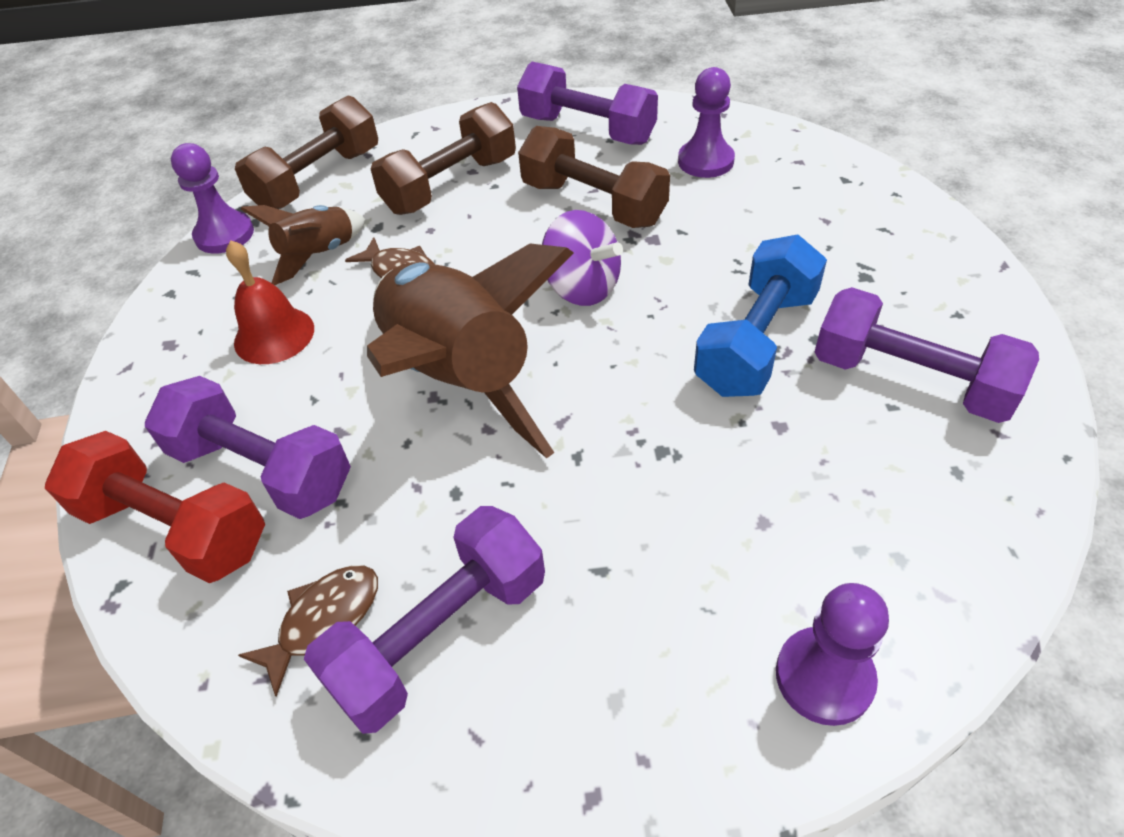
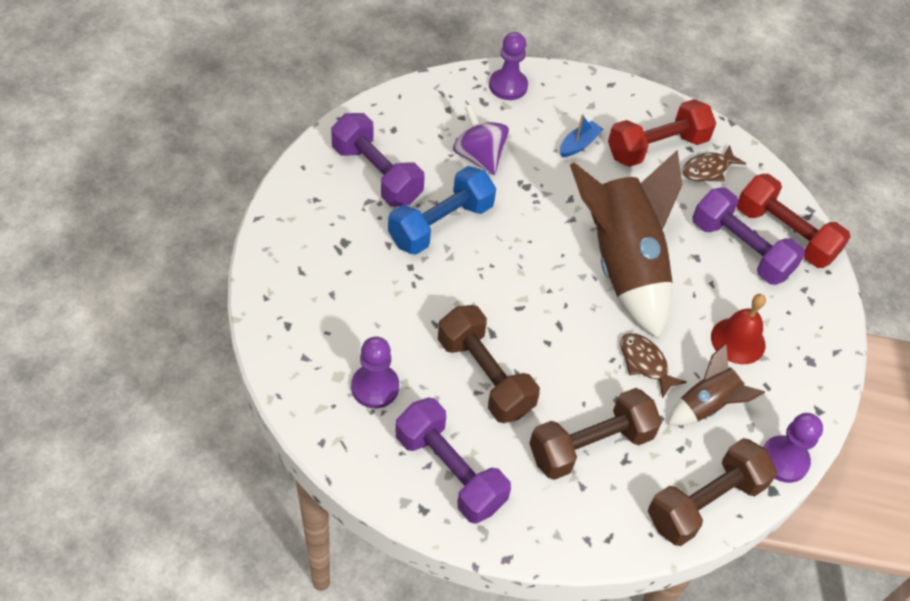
camera: 170 degrees left, 5 degrees up
purple dumbbell [304,506,545,734] -> red dumbbell [608,99,716,167]
purple spinning top [542,210,623,306] -> purple spinning top moved to [453,104,509,175]
none -> blue boat [560,114,603,157]

